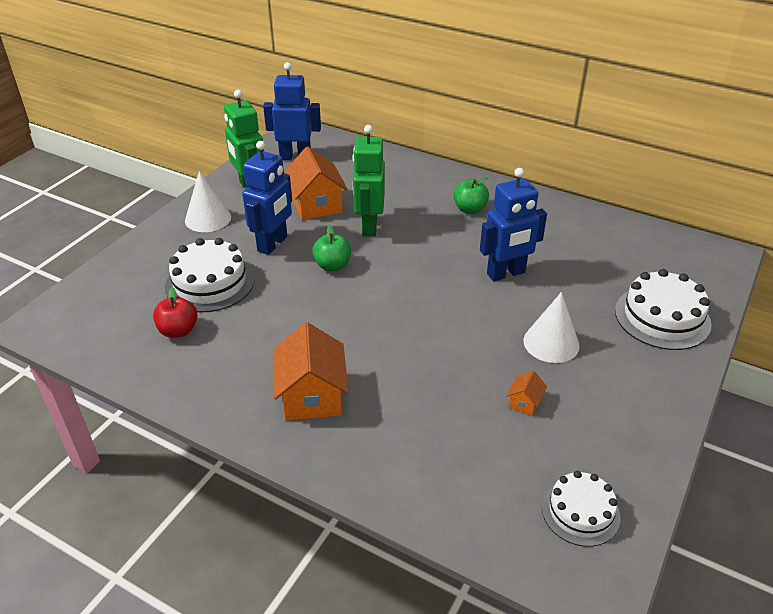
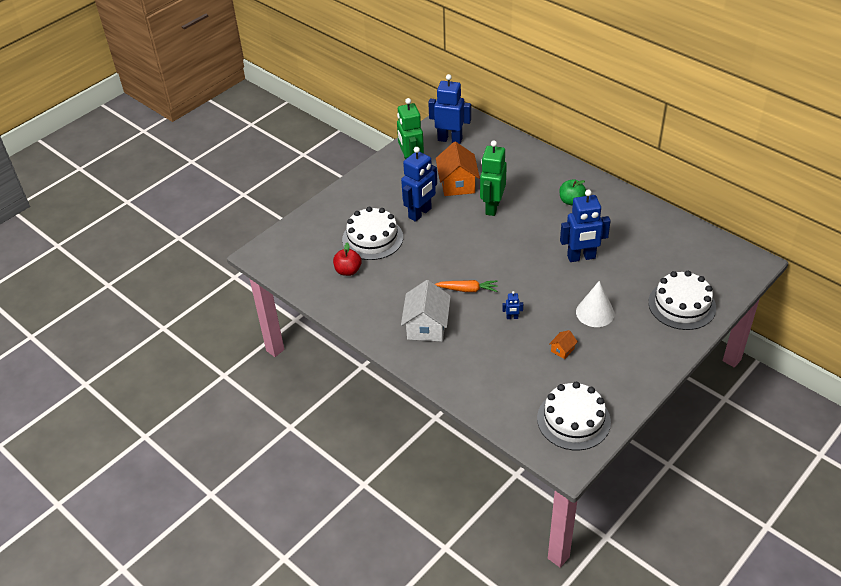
camera: 15 degrees right, 5 degrees up
white cone [185,171,231,232] -> none
orange house [274,322,348,421] -> white house [401,280,451,342]
green apple [312,225,351,271] -> none
white cake [542,471,620,547] -> white cake [537,382,611,450], size x1.54
none -> orange carrot [435,280,498,292]
none -> blue robot [502,291,523,319]

